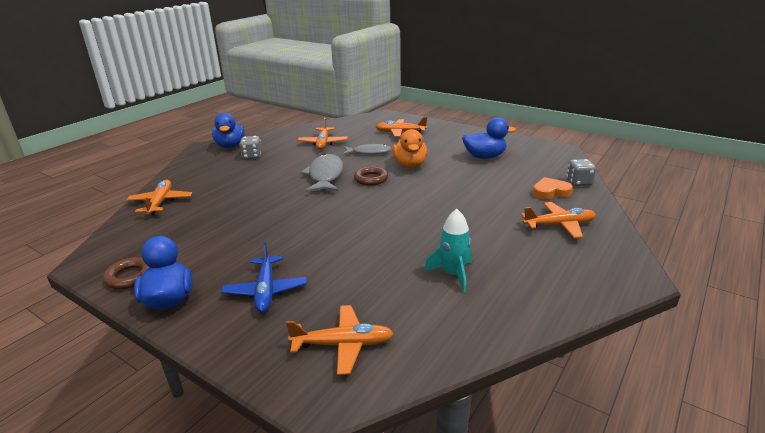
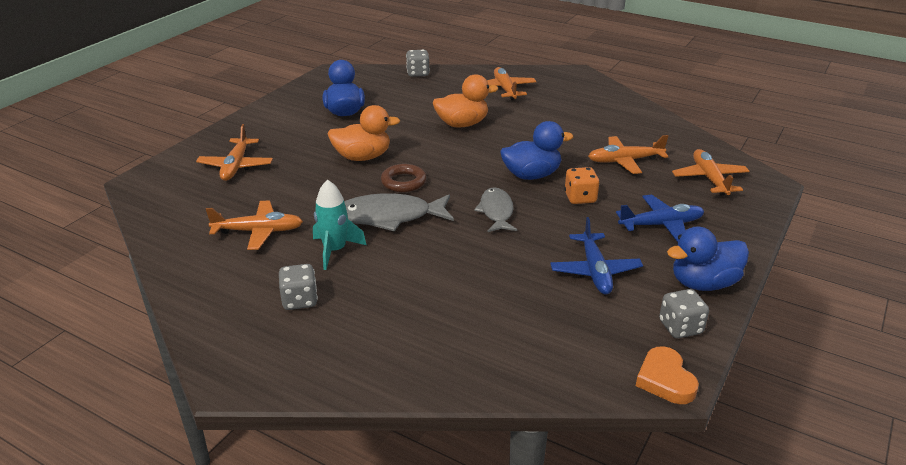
camera: 95 degrees left, 5 degrees up
brown ring [103,257,149,289] -> grey dice [659,289,709,338]
orange plane [127,180,192,215] -> orange plane moved to [588,135,669,174]
blue duck [212,113,245,148] -> blue duck moved to [500,121,573,180]
grey fish [343,144,392,155] -> grey fish moved to [474,187,517,232]
turquoise rocket [424,209,472,293] -> turquoise rocket moved to [313,180,367,270]
orange heart [533,177,573,199] -> orange heart moved to [636,346,699,404]
none -> orange duck [433,74,498,127]
none -> blue plane [550,217,643,294]
none -> orange dice [564,167,600,204]

